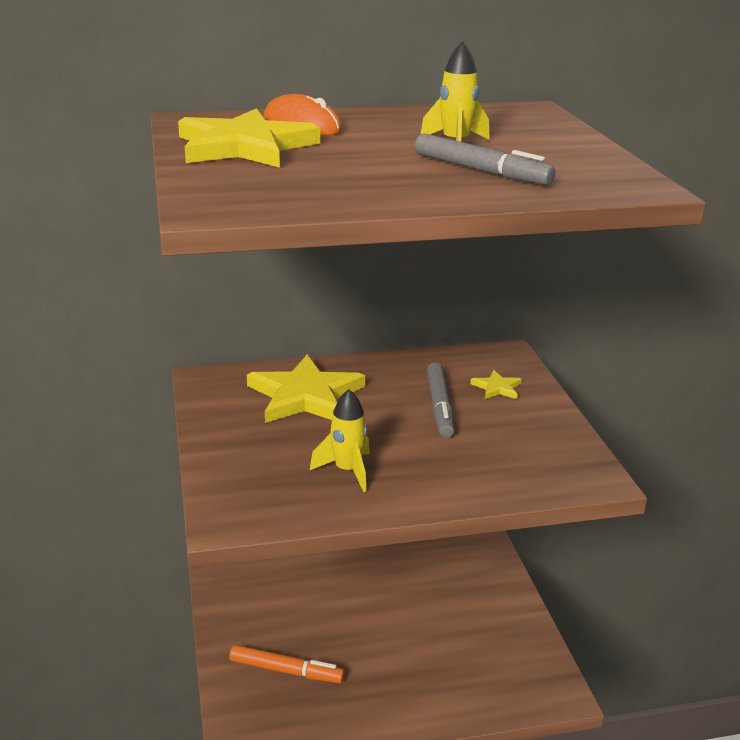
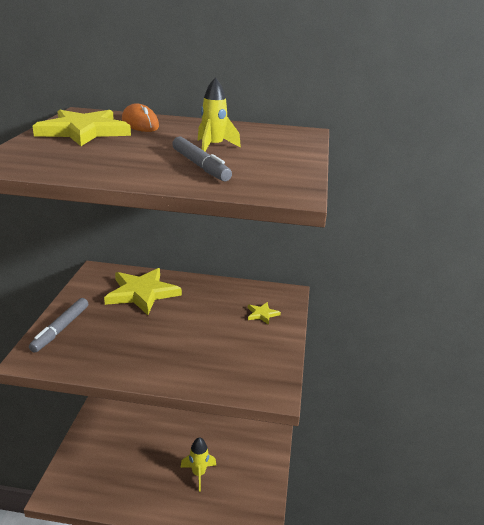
camera: 20 degrees right, 0 degrees up
orange marker [229,645,345,683] -> none
yellow rocket [310,389,370,492] -> yellow rocket moved to [180,437,216,492]
grey marker [427,362,454,438] -> grey marker moved to [29,298,88,352]

